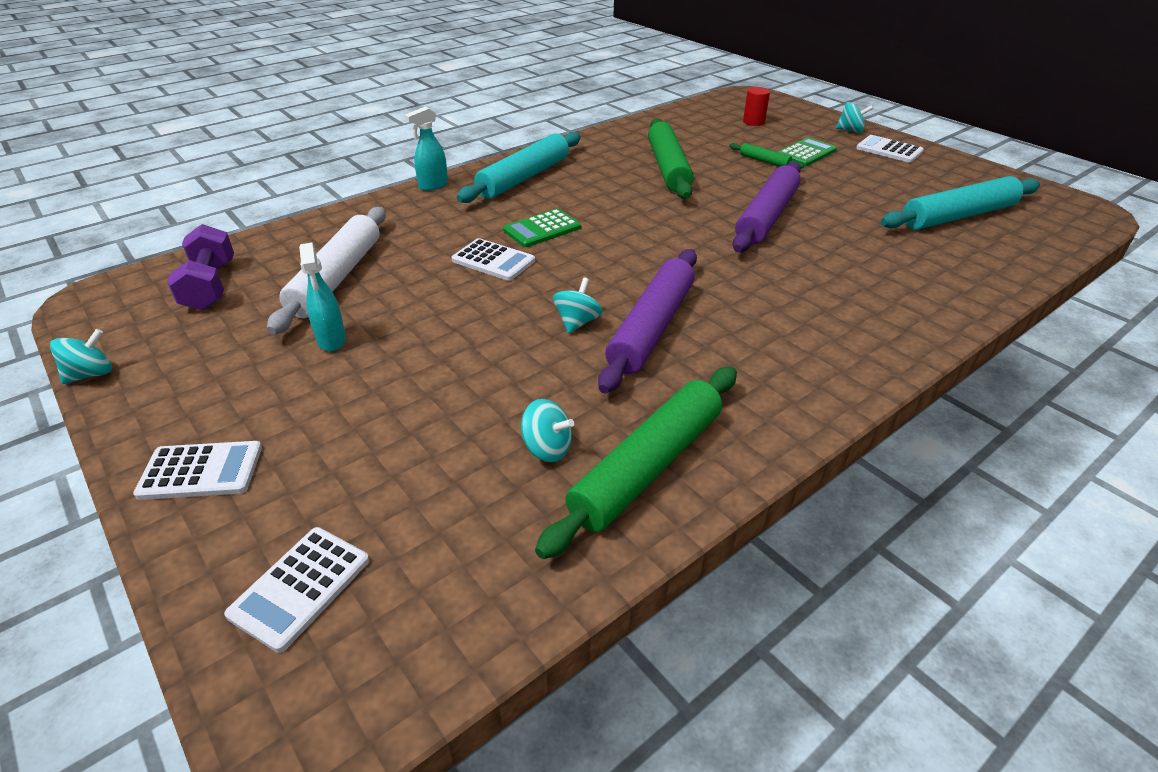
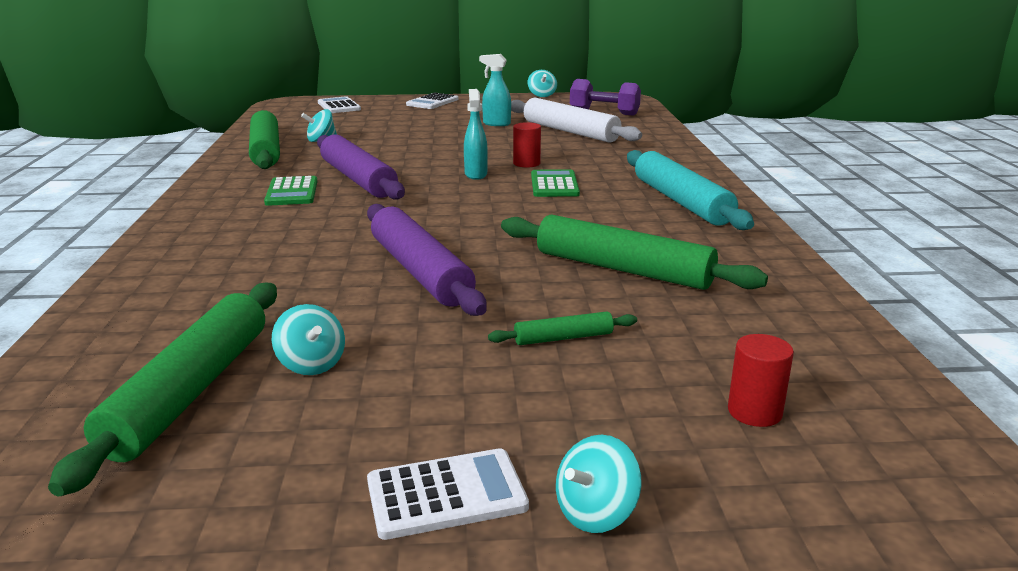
camera: 125 degrees right, 15 degrees down
turquoise spray bottle [405,107,448,191] -> turquoise spray bottle moved to [464,89,488,180]
white calculator [451,238,535,281] -> red cylinder [513,122,541,168]
turquoise spinning top [553,277,603,334] -> turquoise spinning top moved to [272,304,345,375]
green calculator [778,137,837,166] -> green calculator moved to [264,176,318,206]
turquoise rolling pin [881,176,1040,230] -> green rolling pin [48,283,277,496]

